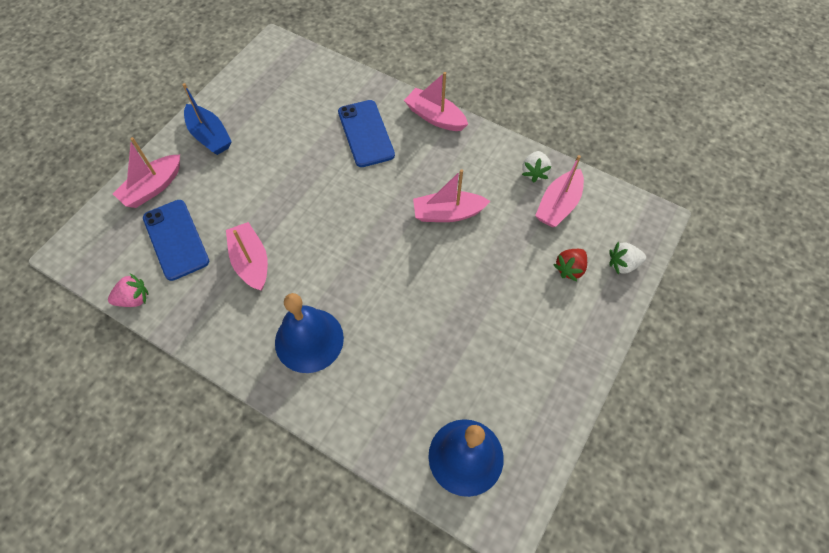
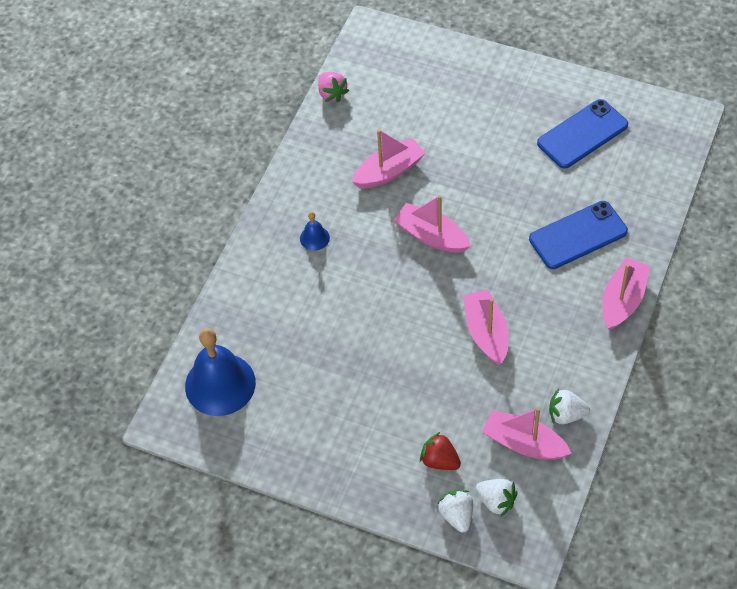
camera: 85 degrees right, 5 degrees down
pink boat [113,137,180,208] -> pink boat moved to [394,195,471,253]
blue phone [143,200,209,281] -> blue phone moved to [537,99,628,169]
blue boat [183,83,232,155] -> none
blue bell [275,293,344,373] -> blue bell [300,212,330,251], size x0.45
none -> white strawberry [476,479,517,517]

